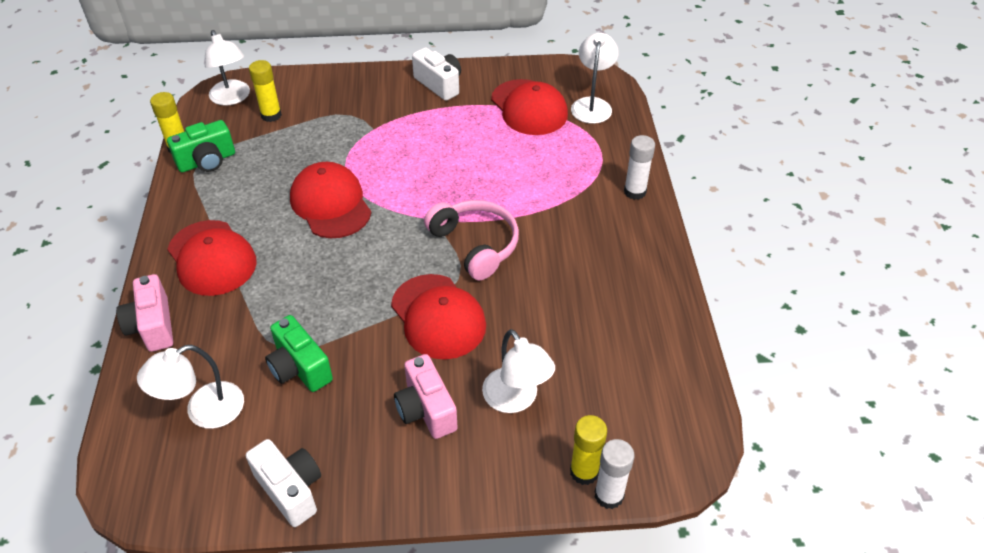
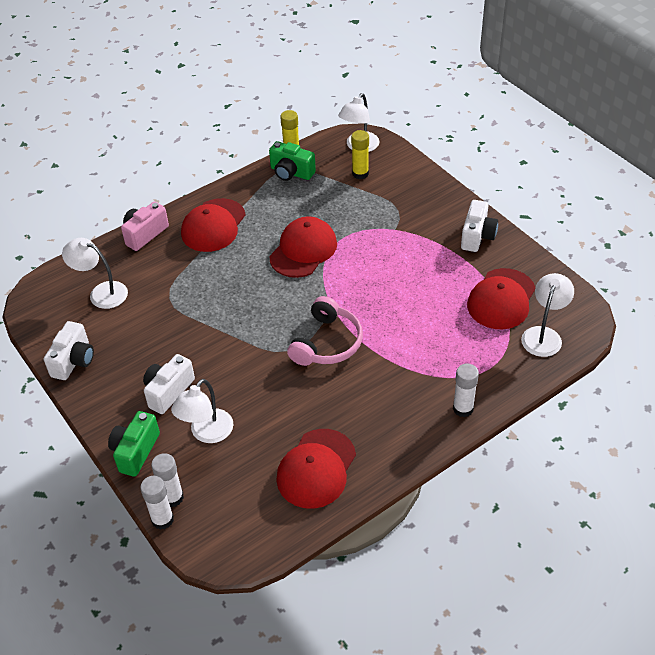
camera: 60 degrees right, 0 degrees up
green camera [265,315,333,392] -> green camera moved to [108,411,160,477]
red cap [391,274,486,360] -> red cap moved to [276,429,356,509]
pink camera [394,354,458,439] -> white camera [143,354,195,414]
yellow glue stick [570,415,607,485] -> white glue stick [151,453,184,507]
white lamp [571,33,619,124] -> white lamp turned 45 degrees counterclockwise [521,273,574,357]

